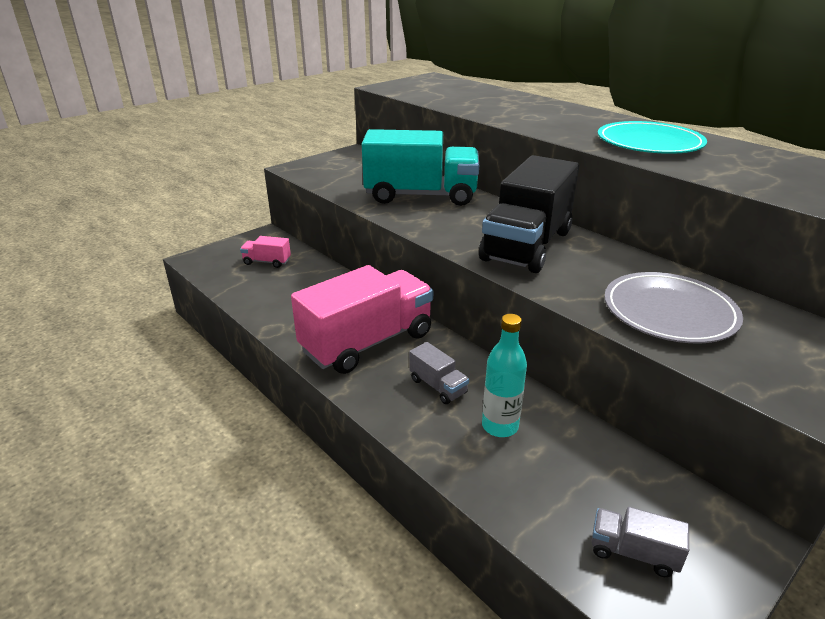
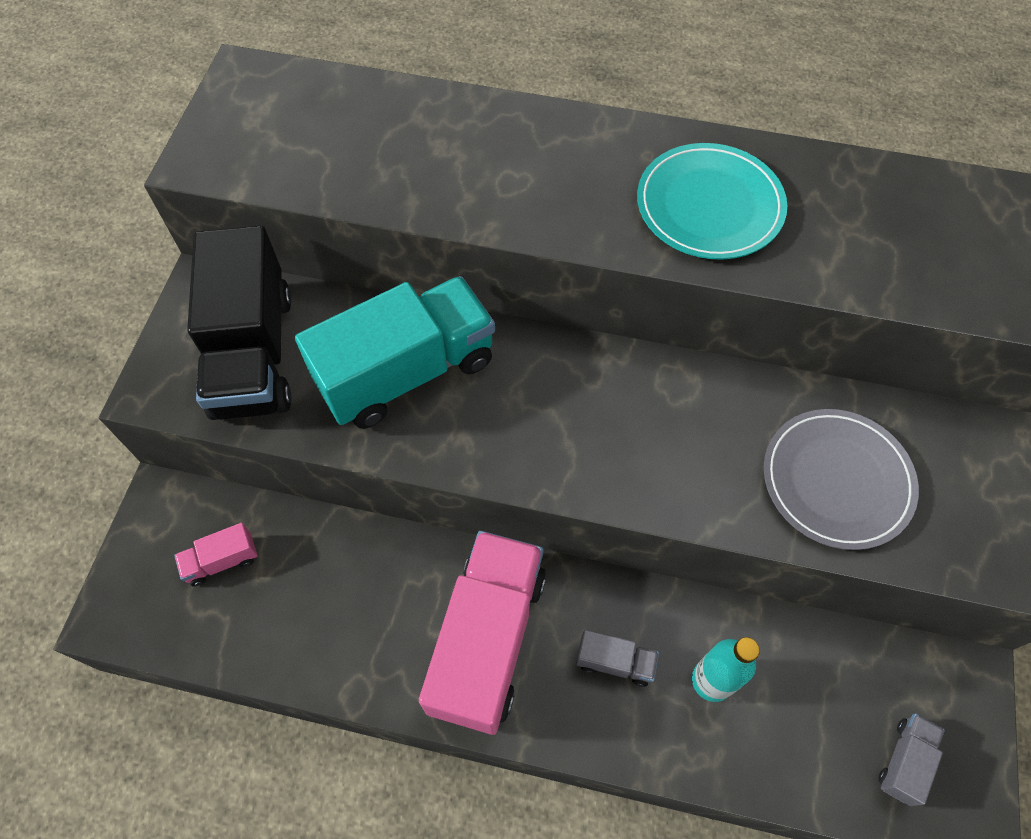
camera: 35 degrees left, 30 degrees up
black truck [479,155,579,273] -> black truck moved to [187,226,291,420]
grey truck [592,507,689,577] -> grey truck turned 135 degrees clockwise [878,713,945,806]

